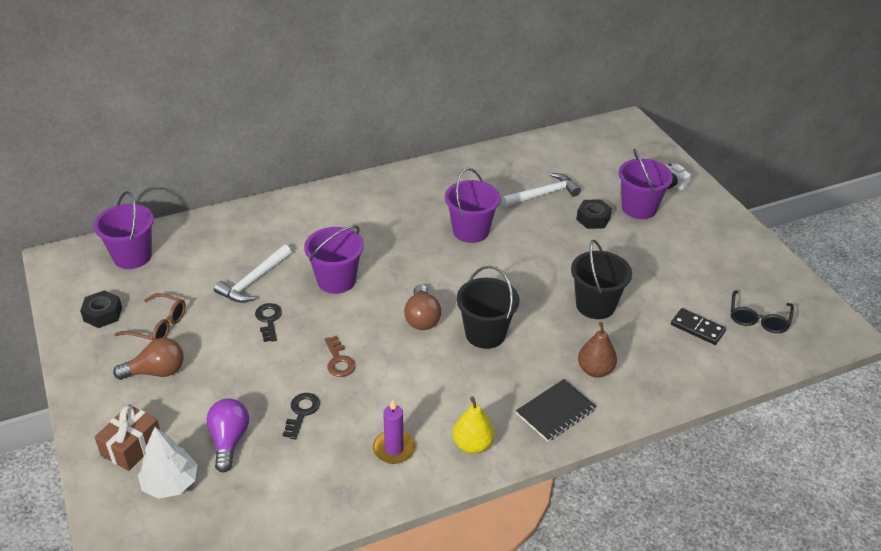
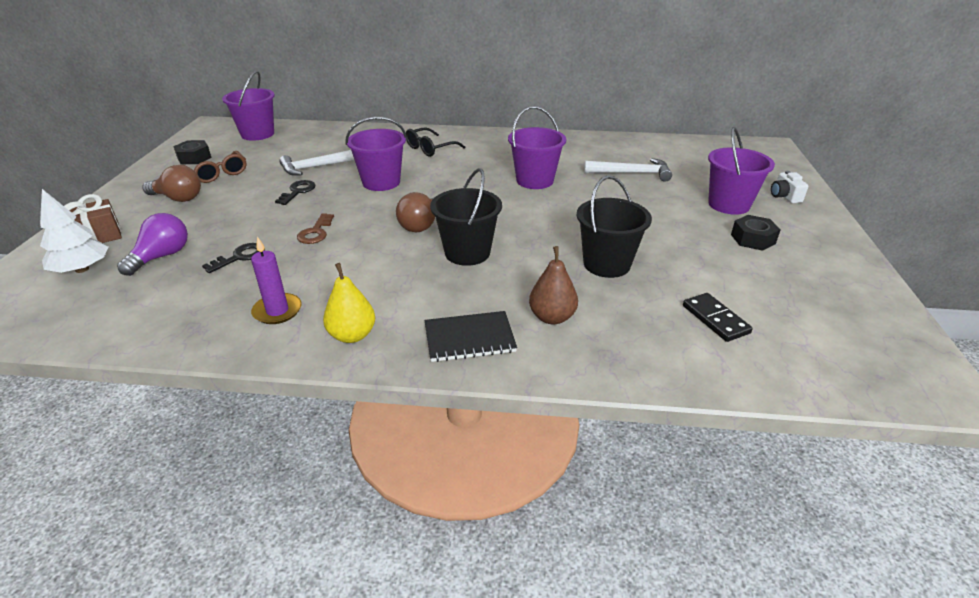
camera: 30 degrees right, 5 degrees down
black nut [576,199,612,229] -> black nut moved to [731,215,780,251]
black glasses [731,290,794,333] -> black glasses moved to [406,127,465,157]

